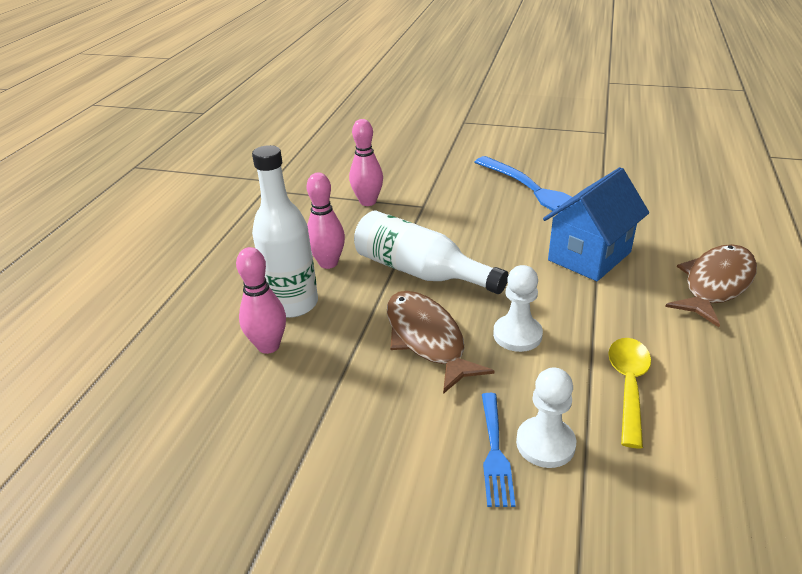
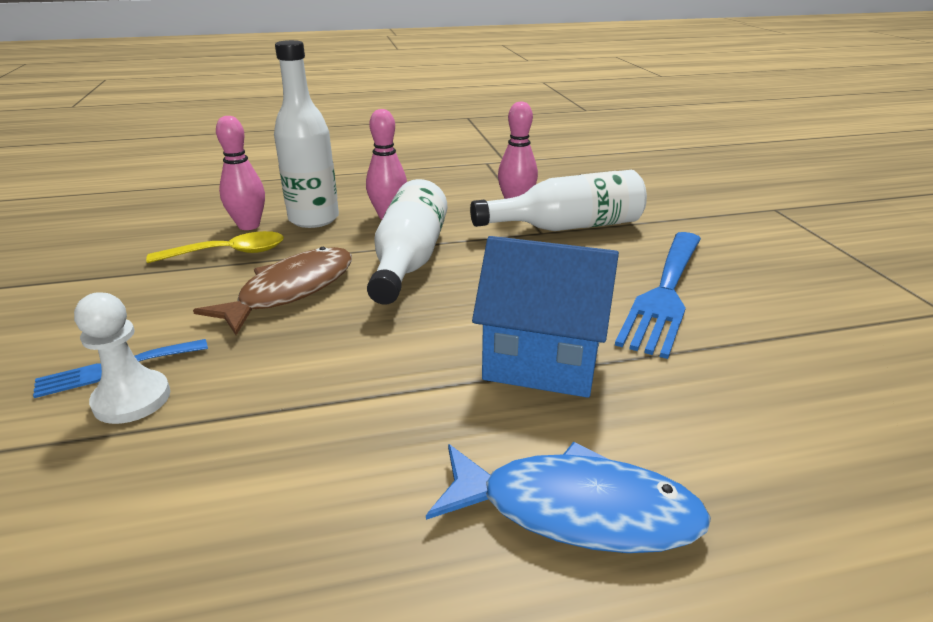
camera: 60 degrees right, 5 degrees down
white pawn [493,265,543,352] -> none
yellow spoon [609,338,651,448] -> yellow spoon moved to [146,231,284,263]
brown fish [665,244,757,327] -> blue fish [426,442,711,553]
none -> white bottle [470,170,647,231]

